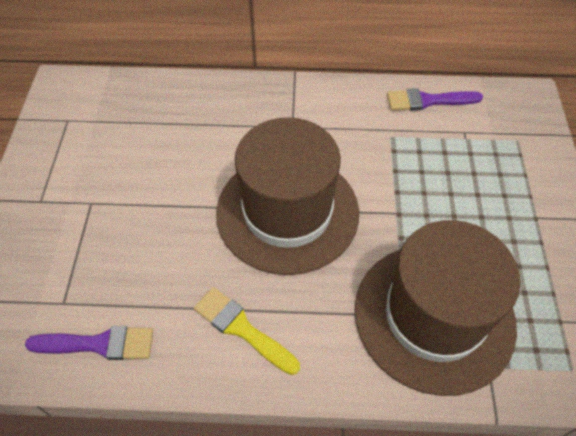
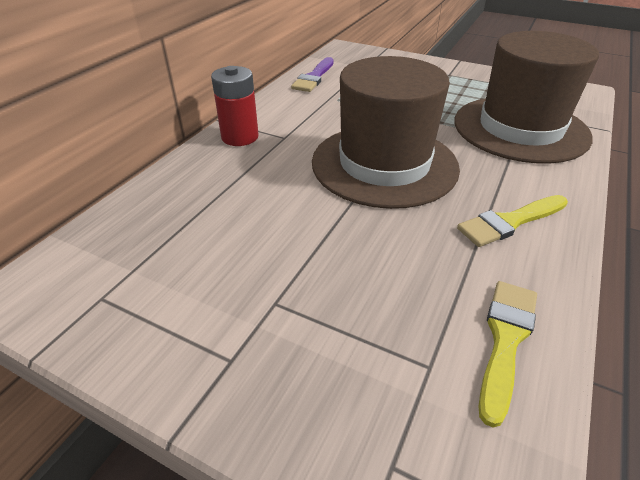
camera: 65 degrees left, 15 degrees down
purple brush [25,326,153,360] -> yellow brush [479,281,537,428]
none -> red battery [211,66,259,146]

